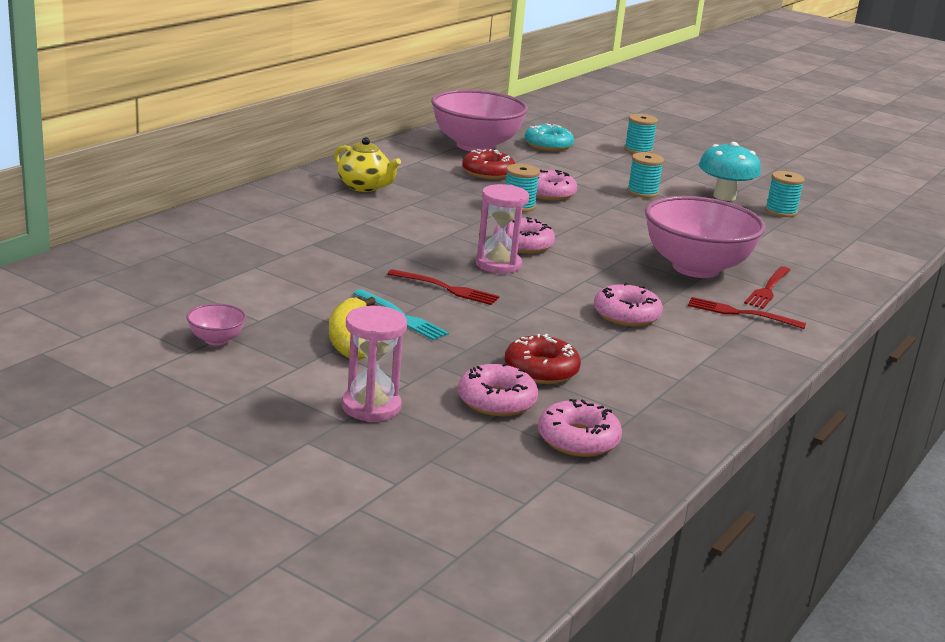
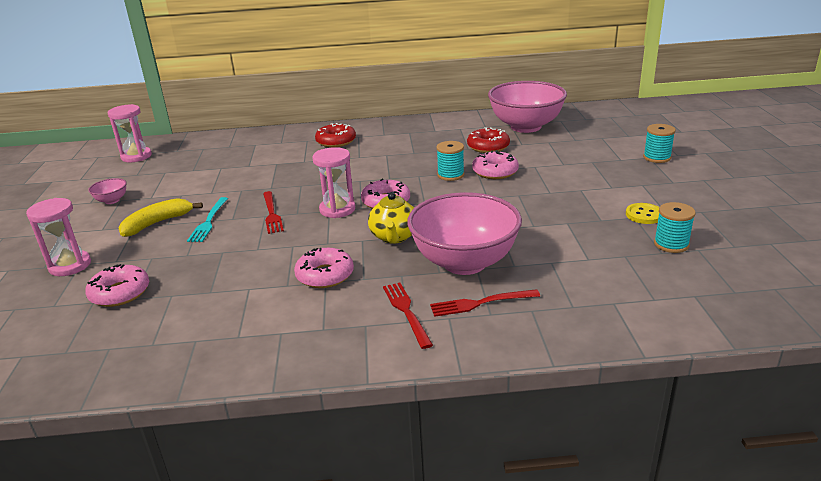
camera: 55 degrees right, 5 degrees up
yellow teapot [334,137,401,192] -> yellow teapot moved to [368,192,414,244]
red donut [505,334,581,384] -> red donut moved to [315,123,356,147]
turquoise donut [525,124,574,151] -> none
pink donut [538,399,622,457] -> none
turquoise spool [627,152,664,198] -> none
turquoise mushroom [699,142,761,201] -> yellow button [626,203,659,224]
none -> pink hourglass [108,104,152,162]

